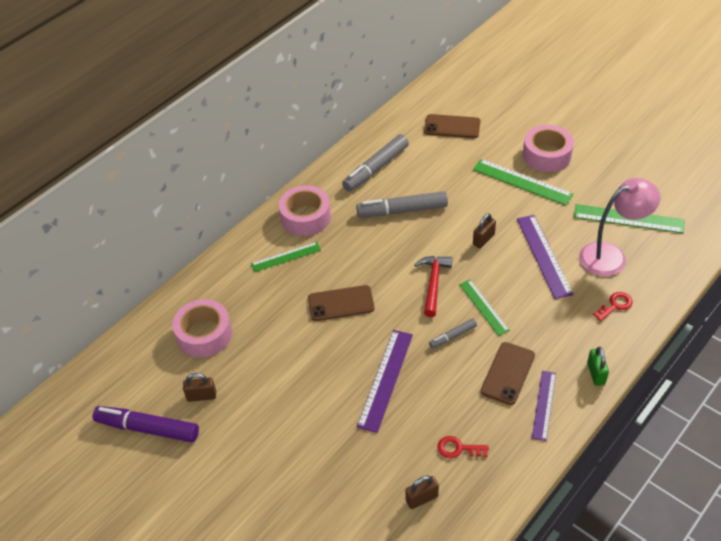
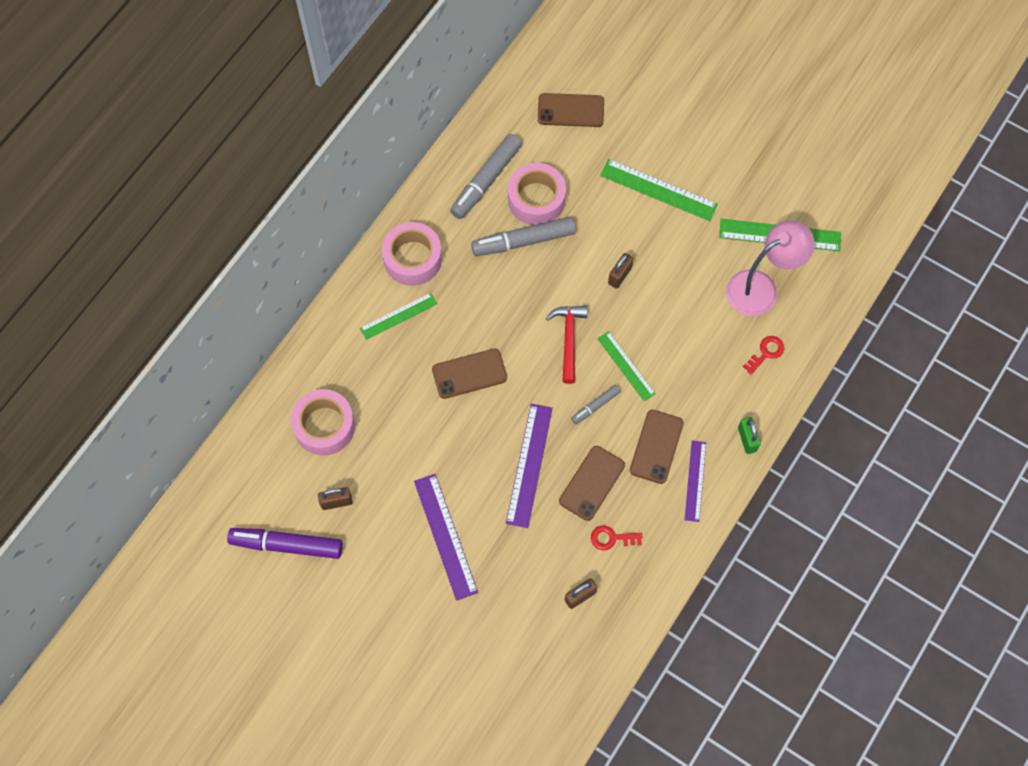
camera: 10 degrees left, 20 degrees up
purple ruler [517,215,574,299] -> purple ruler moved to [414,474,478,601]
pink tape [523,125,574,172] -> pink tape moved to [508,163,566,225]
none -> brown phone [559,446,625,521]

